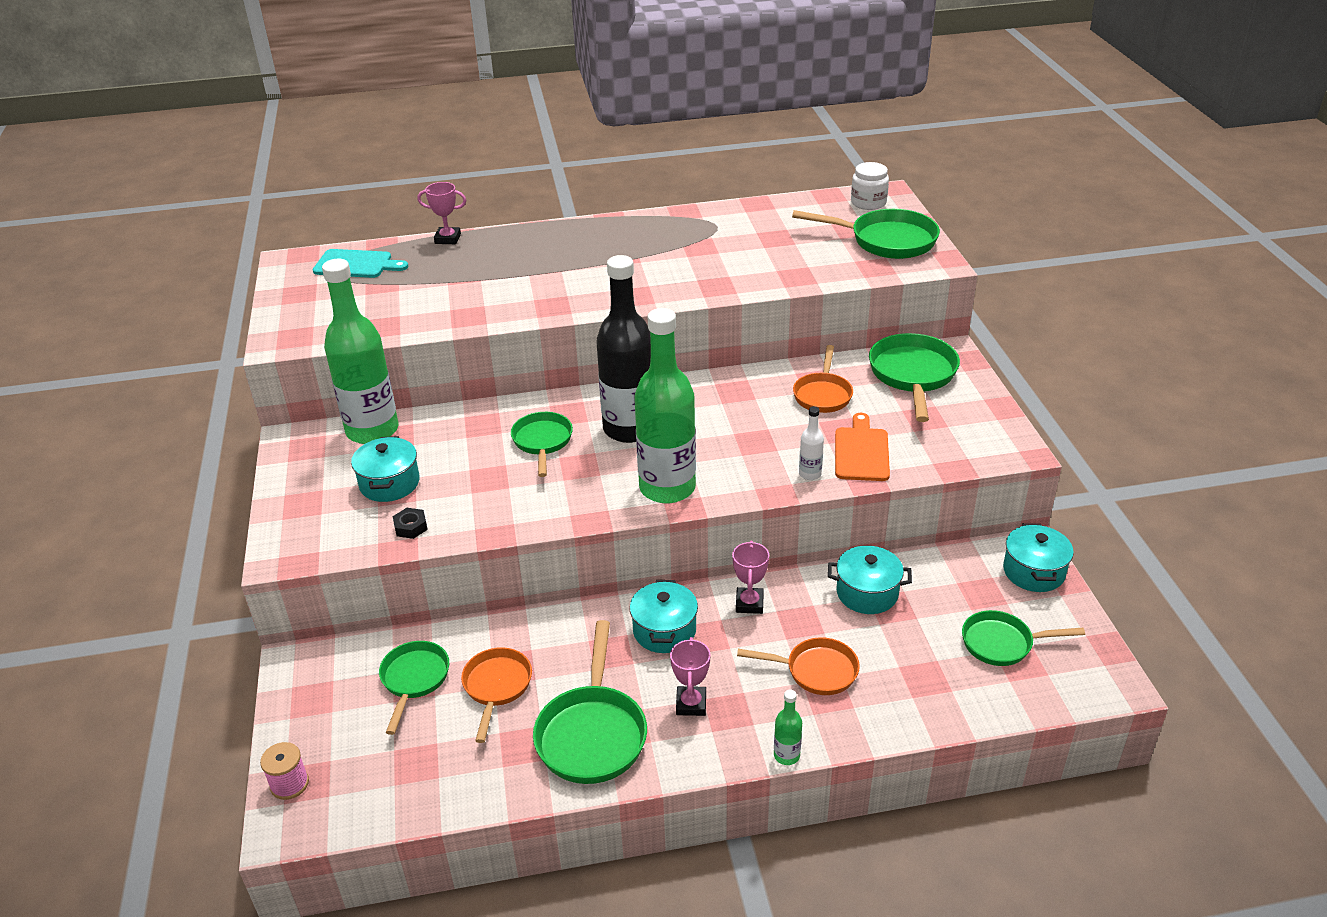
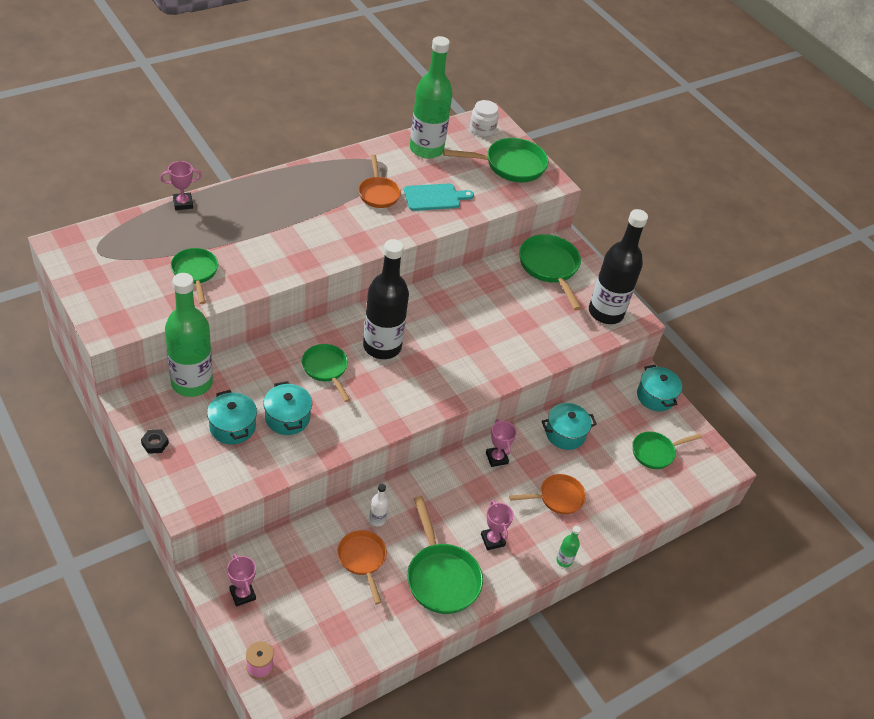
camera: 30 degrees left, 10 degrees up
turquoise cutting board [313,249,408,278] -> turquoise cutting board moved to [404,184,474,211]
green pan [379,641,449,735] -> green pan moved to [171,248,218,304]
black nut [393,508,428,539] -> black nut moved to [141,429,169,454]
turquoise pot [630,580,698,653] -> turquoise pot moved to [263,381,312,435]
green bottle [634,308,696,504] -> green bottle moved to [410,36,453,159]
orange pan [793,345,853,413] -> orange pan moved to [359,154,401,208]
white bottle [799,406,824,480] -> white bottle moved to [369,484,389,526]
orange cutting board [835,413,890,481] -> none
none -> pink trophy [227,553,256,607]
none -> black bottle [589,209,648,324]

